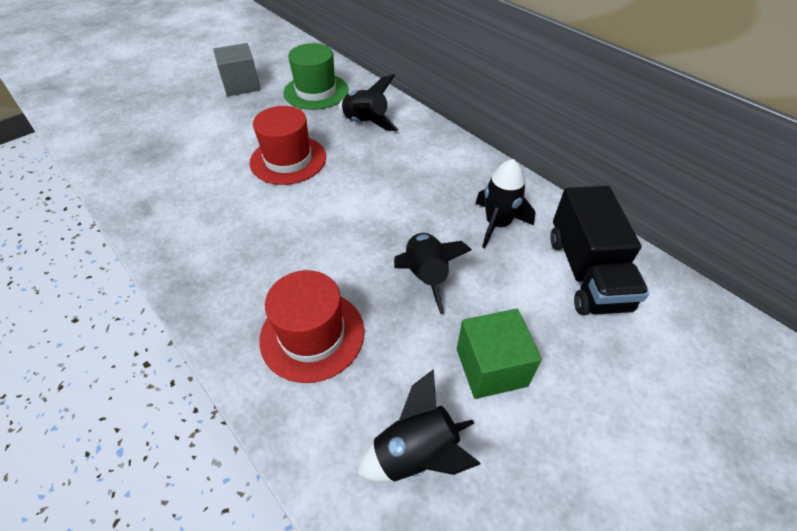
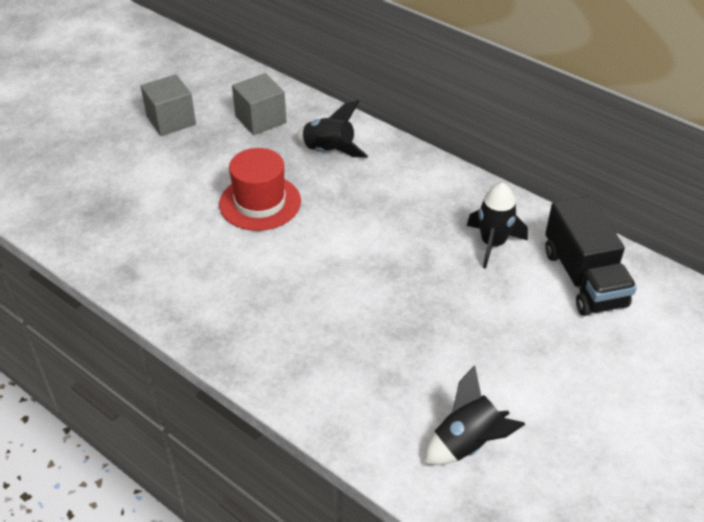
camera: 10 degrees left, 5 degrees down
red hat [259,270,364,383] -> none
green hat [283,43,349,110] -> grey cube [232,73,287,135]
black rocket [394,233,472,314] -> none
green cube [457,309,542,399] -> none

